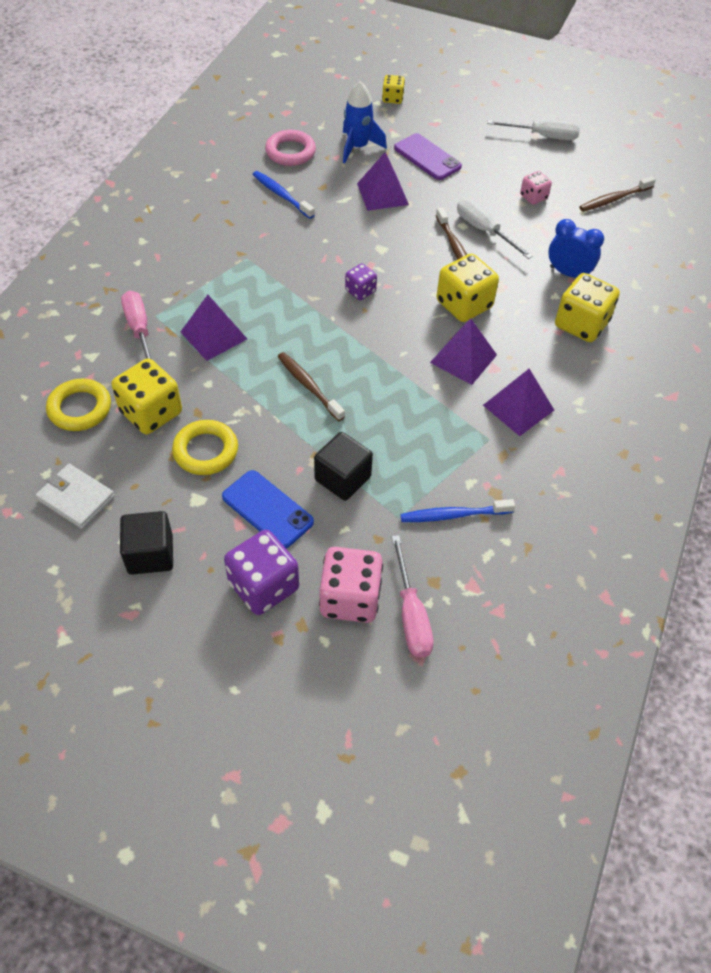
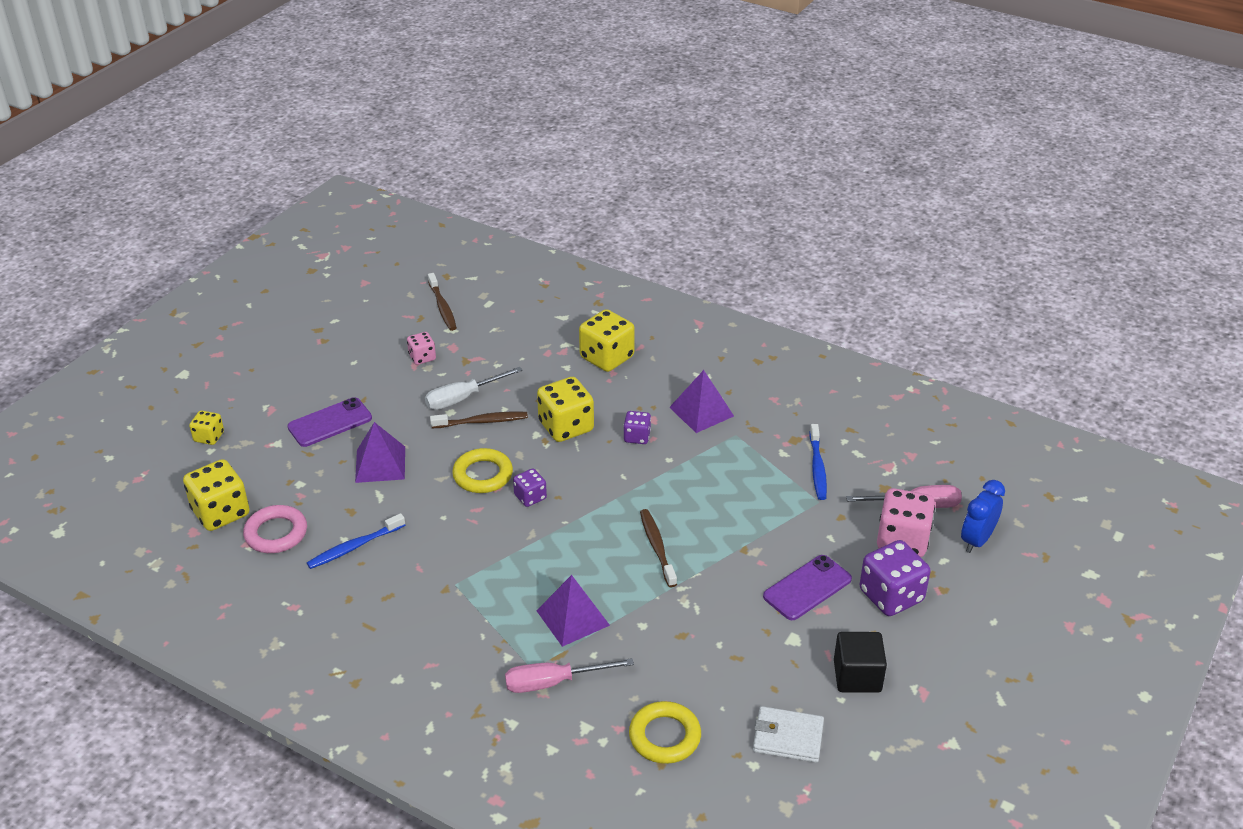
camera: 80 degrees left, 15 degrees down
white wallet [35,464,115,529] -> white wallet turned 60 degrees clockwise [753,706,824,763]
yellow dice [111,358,182,434] -> yellow dice moved to [183,459,250,531]
yellow ring [172,420,238,475] -> yellow ring moved to [452,448,513,493]
blue phone [222,470,314,548] -> purple phone [763,555,852,620]
brown toothbrush [277,352,345,421] -> brown toothbrush turned 105 degrees clockwise [640,509,677,587]
black cube [314,432,373,501] -> none
blue rocket [343,81,387,163] -> none
purple pyramid [430,319,497,385] -> purple dice [623,411,651,444]
white screwdriver [487,120,580,140] -> none
blue clock [548,219,604,277] -> blue clock moved to [961,480,1005,553]

